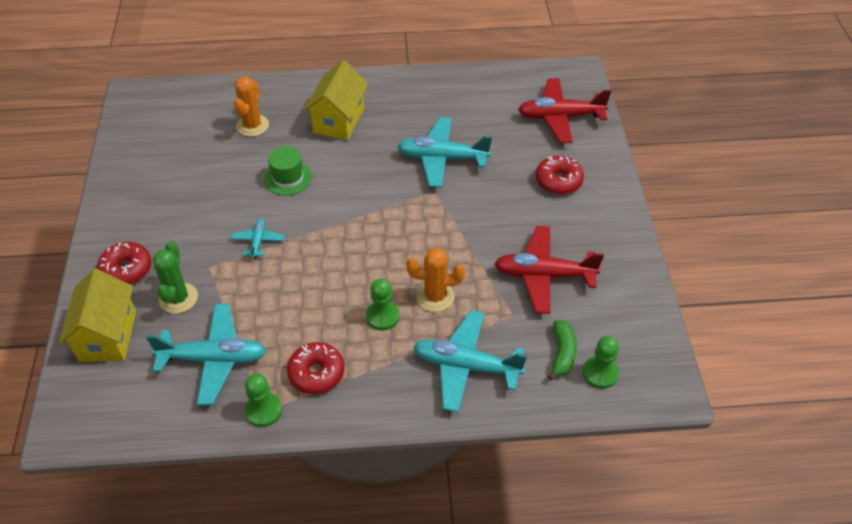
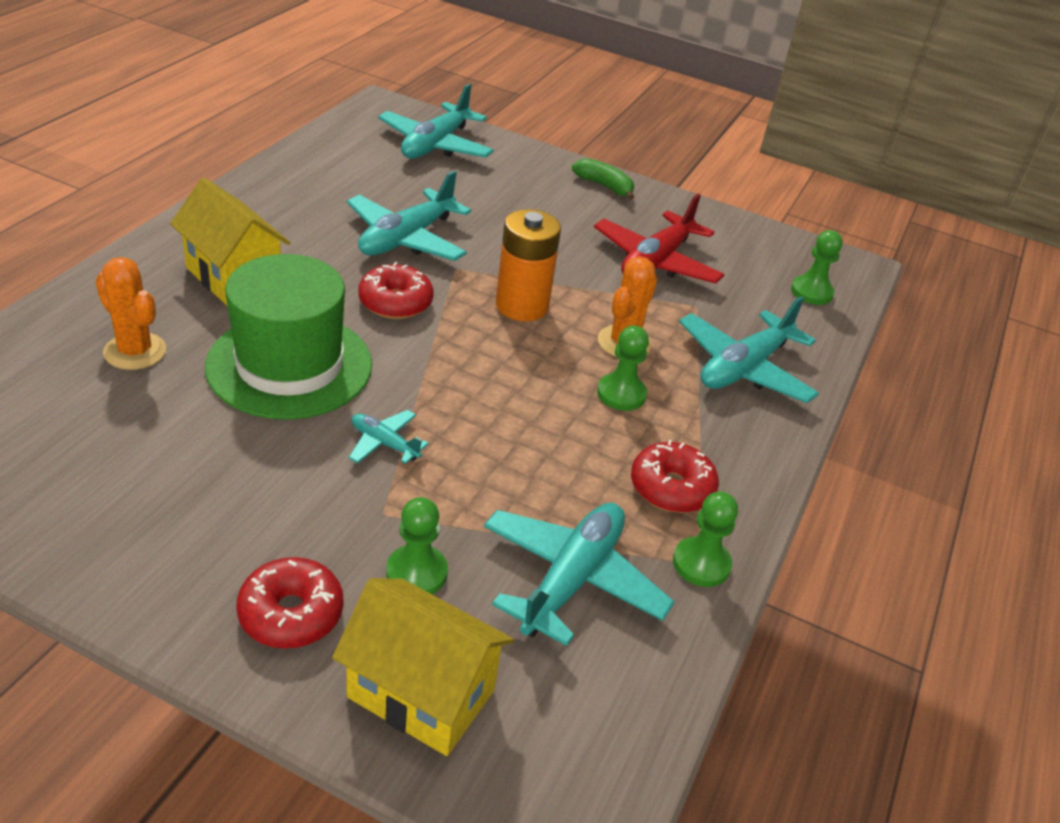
camera: 65 degrees left, 10 degrees down
green cactus [153,241,198,314] -> green pawn [386,497,448,594]
green hat [264,146,312,195] -> green hat [205,254,372,420], size x1.99
red plane [518,78,611,143] -> turquoise plane [378,84,494,159]
red donut [536,156,584,194] -> red donut moved to [358,262,434,319]
green banana [548,320,577,380] -> green banana moved to [572,158,634,200]
none -> orange battery [496,209,561,321]

